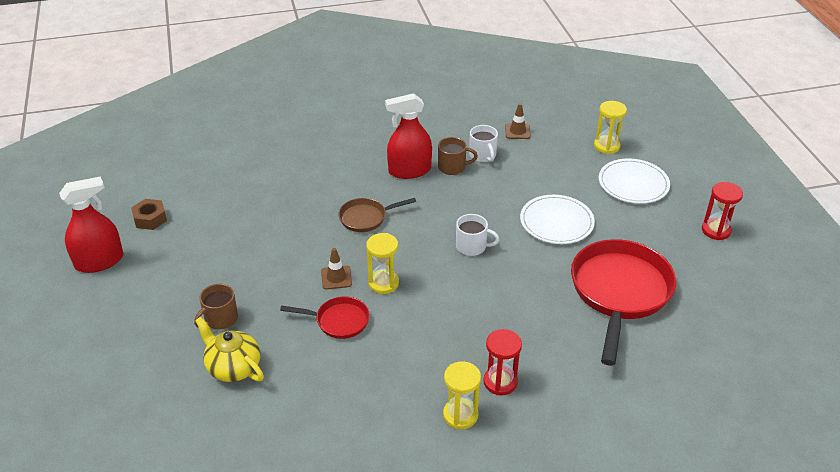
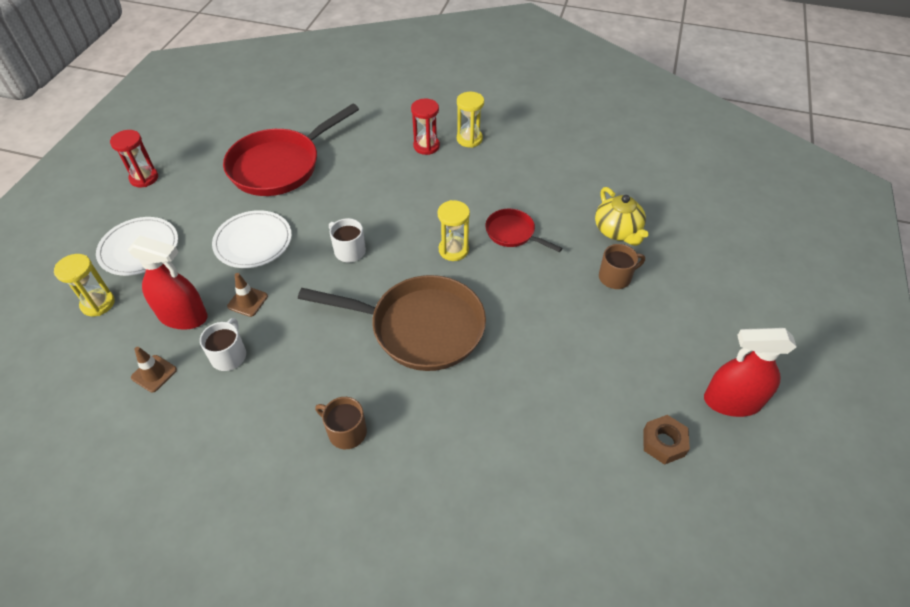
camera: 150 degrees left, 10 degrees up
brown traffic cone [321,248,352,289] -> brown traffic cone moved to [227,273,268,317]
brown pan [339,198,416,232] -> brown pan [298,275,486,371], size x2.02
red spray bottle [385,93,432,179] -> red spray bottle moved to [128,235,207,330]
brown mug [438,137,478,175] -> brown mug moved to [315,397,367,449]

